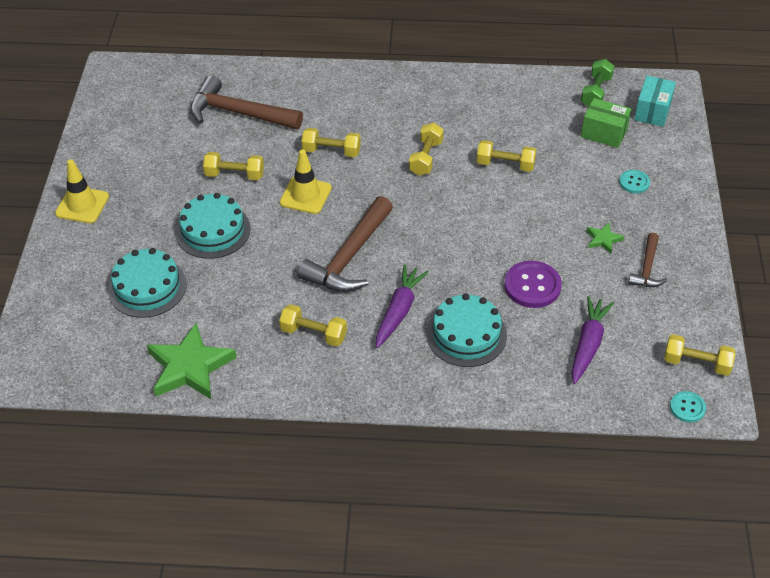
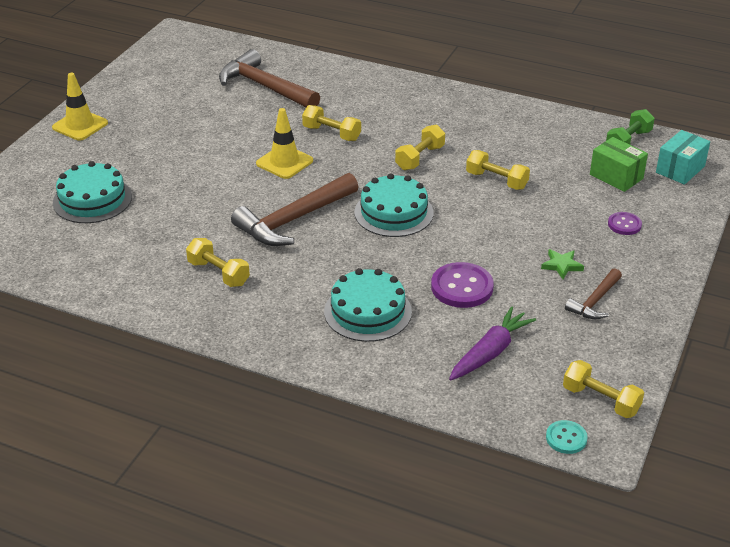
camera: 20 degrees right, 10 degrees down
green star [147,322,237,399] -> none
turquoise cake [175,193,251,259] -> turquoise cake moved to [354,173,434,237]
yellow dumbbell [203,152,264,180] -> none
purple carrot [376,264,429,348] -> none
turquoise button [619,170,650,193] -> purple button [608,212,642,235]

